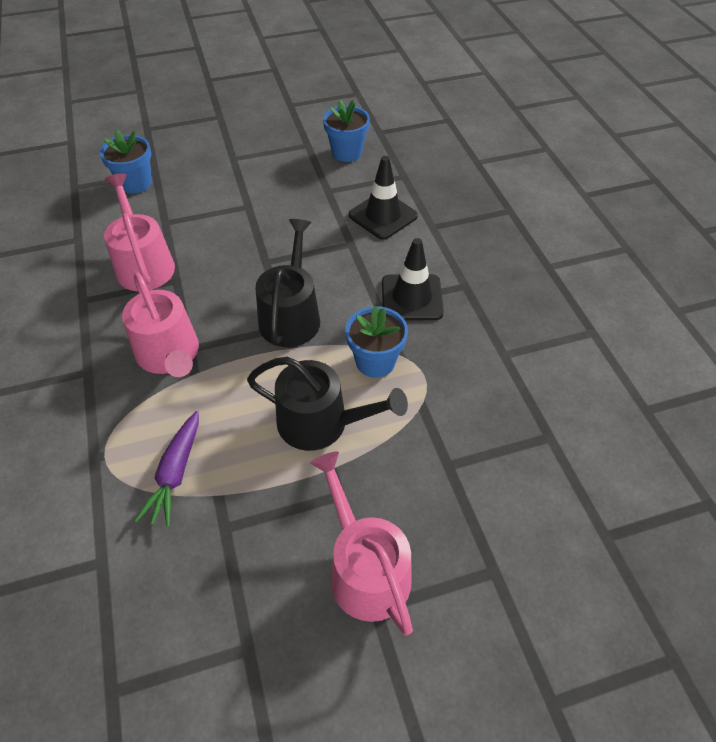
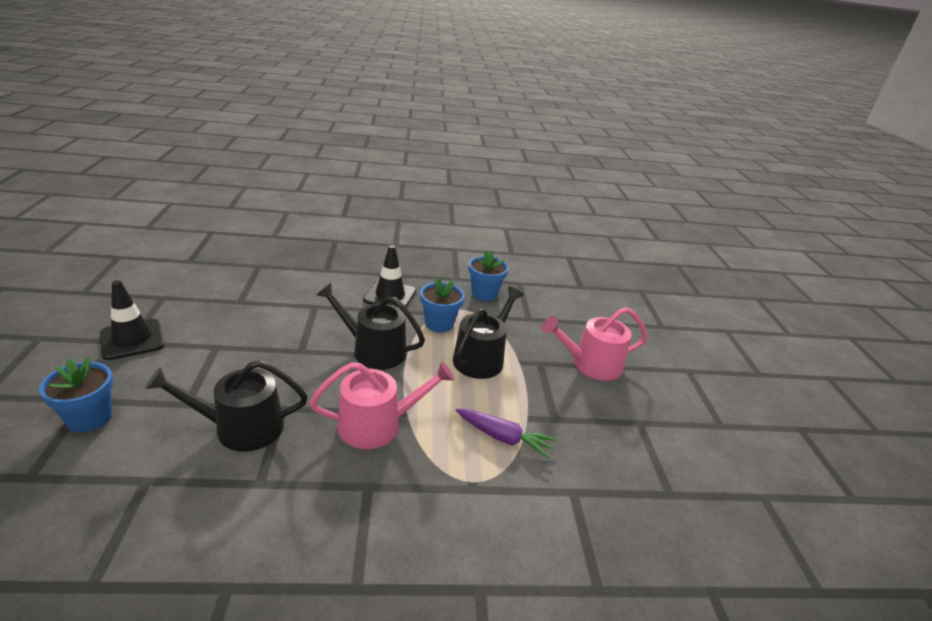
camera: 80 degrees left, 20 degrees down
pink watering can [104,173,175,291] -> black watering can [145,360,308,452]
blue flower pot [323,100,370,162] -> blue flower pot moved to [469,250,508,301]
black traffic cone [349,156,418,240] -> black traffic cone moved to [100,280,164,360]

